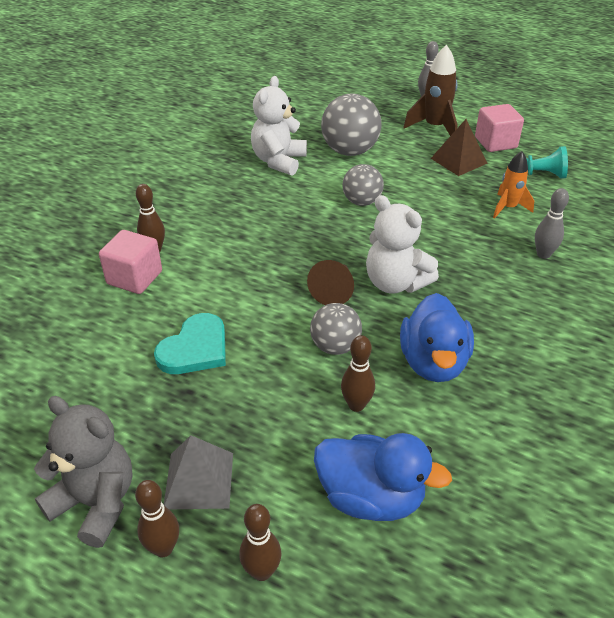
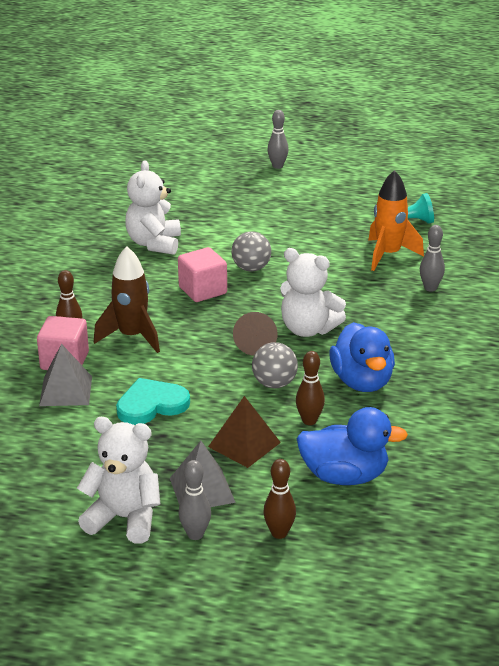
camera: 15 degrees left, 10 degrees down
grey teddy bear [34,396,133,548] -> white teddy bear [77,417,160,544]
brown bowling pin [135,480,179,557] -> grey bowling pin [179,460,211,540]
turquoise heart [154,313,226,374] -> turquoise heart turned 135 degrees counterclockwise [116,378,190,425]
grey ball [321,93,382,156] -> none
brown rocket [403,45,458,136] -> brown rocket moved to [94,246,160,353]
brown pyramid [431,119,488,176] -> brown pyramid moved to [208,396,281,468]
pink cube [475,104,524,152] -> pink cube moved to [178,247,227,302]
orange rocket [493,151,534,219] -> orange rocket [368,170,424,271], size x1.51
none -> grey pyramid [39,344,92,406]

